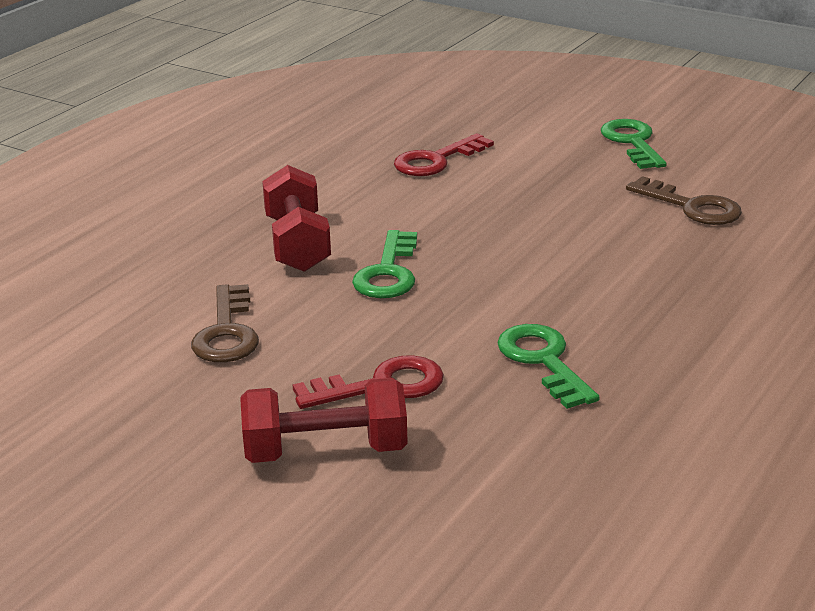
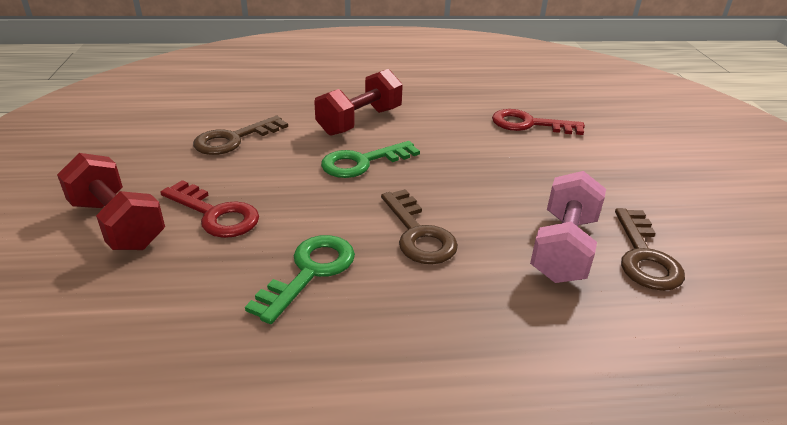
camera: 50 degrees right, 5 degrees up
green key [601,119,667,169] -> none
none -> brown key [381,189,458,264]
none -> pink dumbbell [530,171,606,283]

